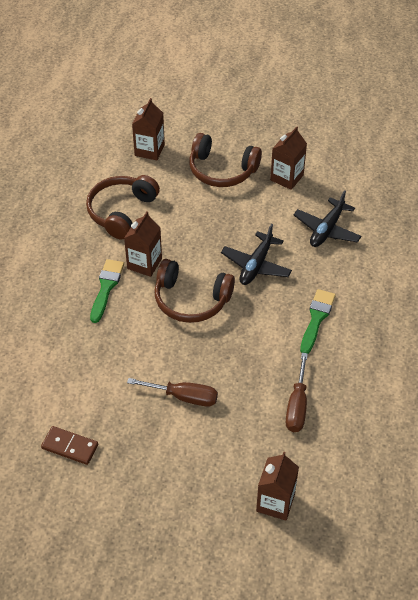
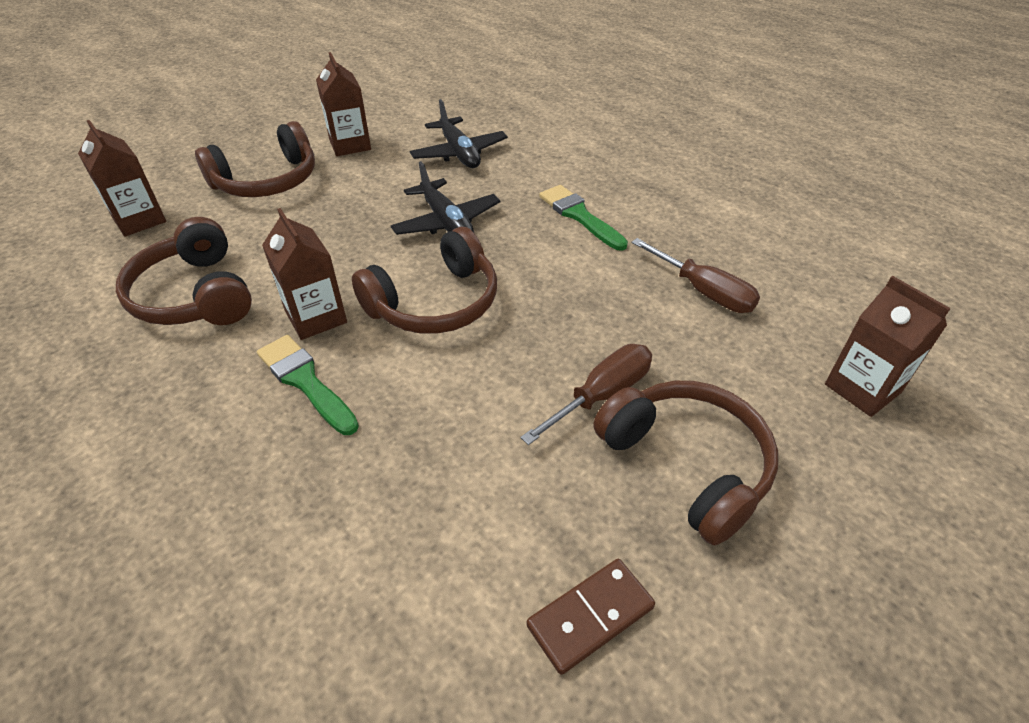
camera: 55 degrees left, 5 degrees down
none -> brown headphones [593,381,778,545]

